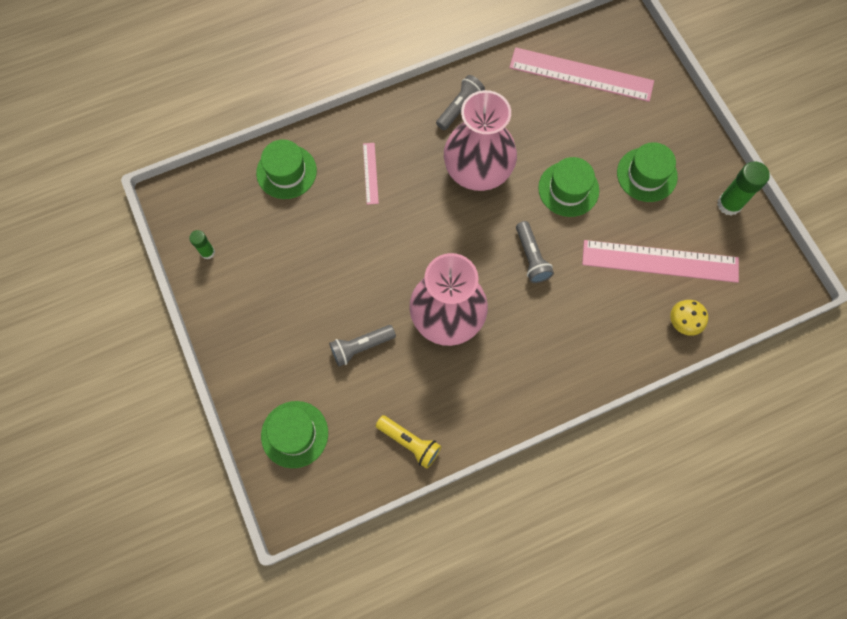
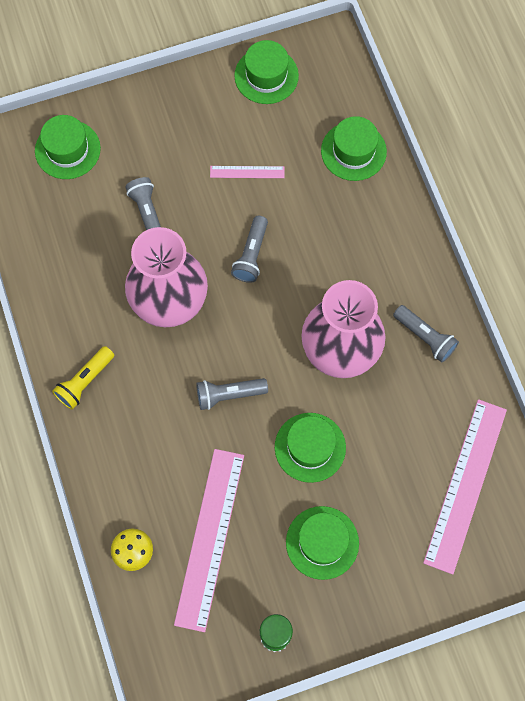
camera: 95 degrees right, 0 degrees up
green glue stick [189,230,215,259] -> green hat [234,40,299,104]
pink ruler [363,143,379,205] -> pink ruler moved to [210,166,285,178]
yellow flashlight [376,415,441,469] -> yellow flashlight moved to [52,346,114,410]
none -> grey flashlight [231,216,268,283]

